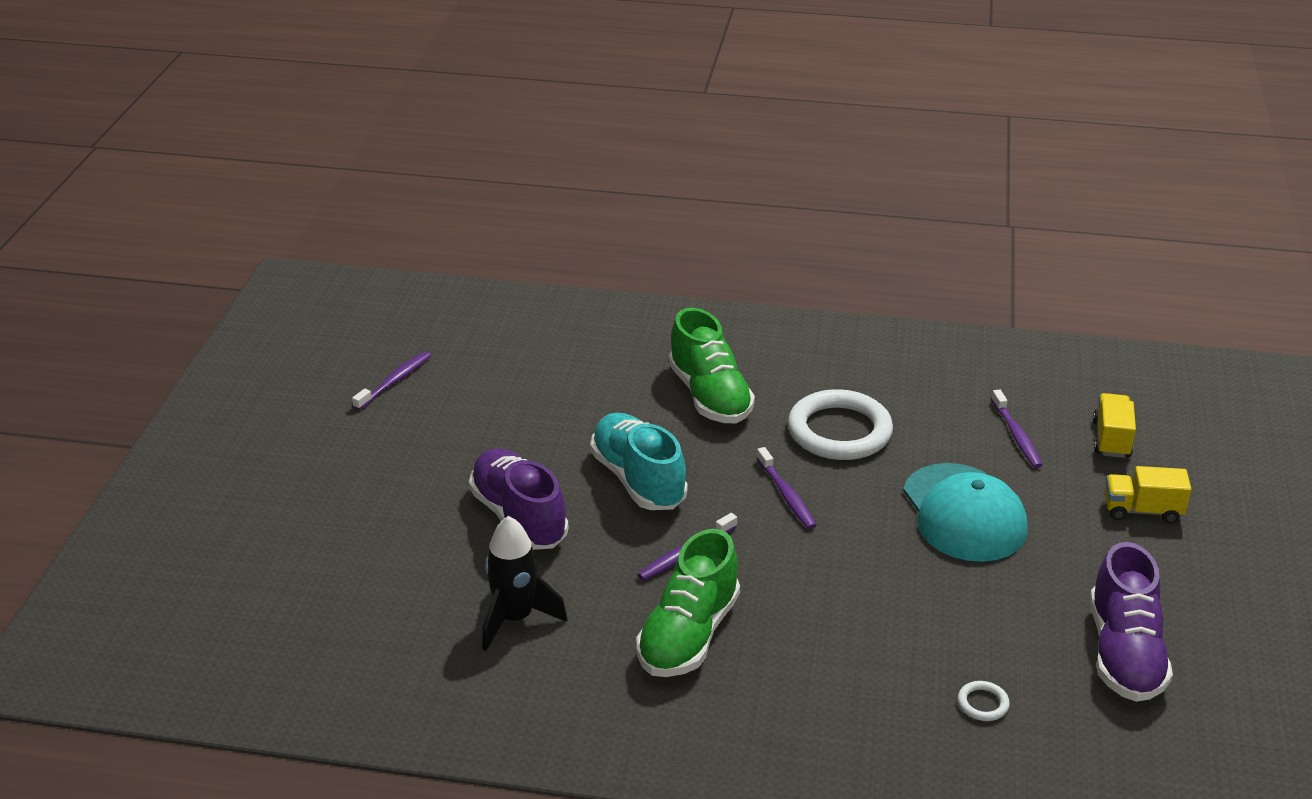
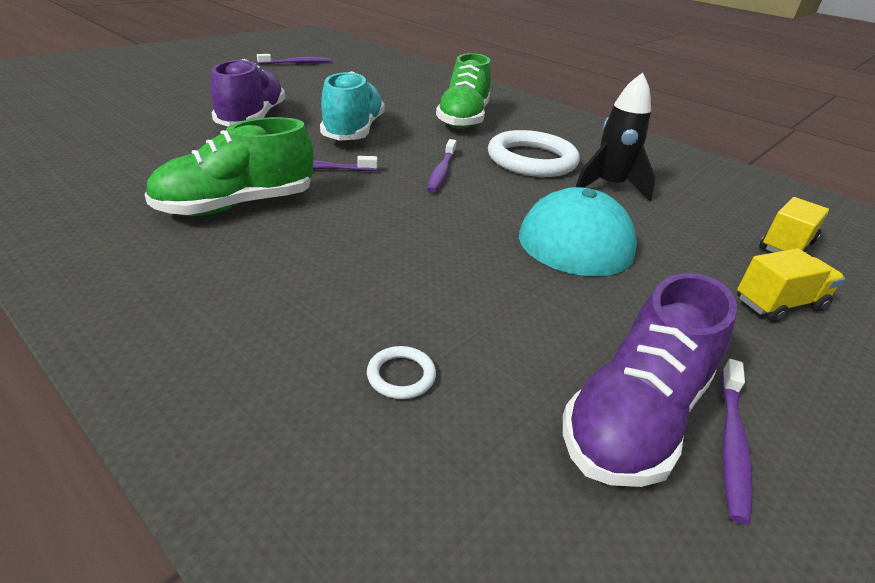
camera: 30 degrees right, 0 degrees up
black rocket [482,516,568,651] -> black rocket moved to [575,73,656,201]
purple toothbrush [991,389,1043,468] -> purple toothbrush moved to [721,359,753,525]
yellow truck [1104,466,1191,524] -> yellow truck turned 120 degrees clockwise [737,248,845,322]

